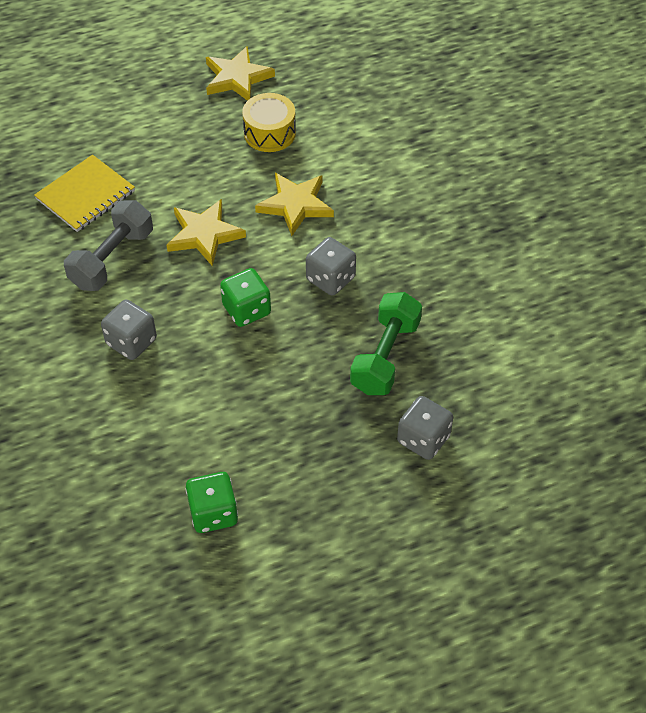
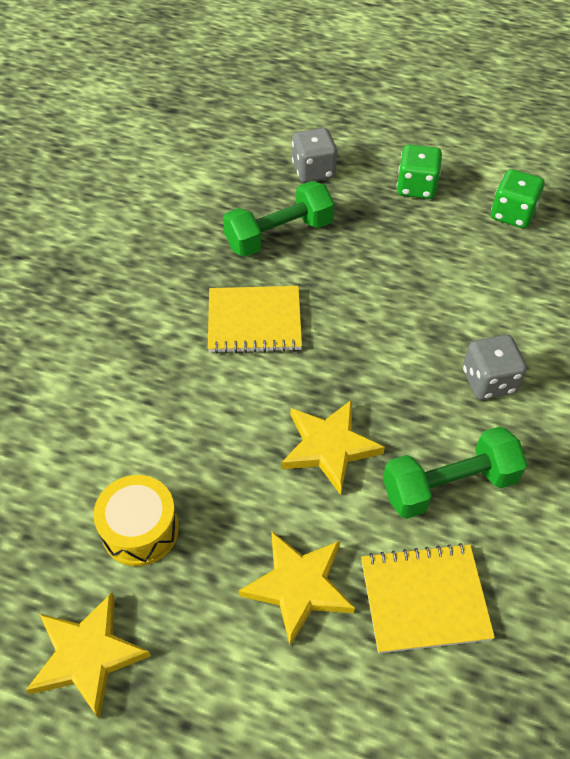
camera: 140 degrees left, 0 degrees up
grey dumbbell [64,200,153,291] -> green dumbbell [383,426,527,519]
green dice [220,268,271,327] -> green dice moved to [396,144,442,199]
yellow star [255,173,334,236] -> yellow star moved to [238,531,355,646]
grey dice [306,237,356,296] -> yellow notebook [208,286,302,354]

